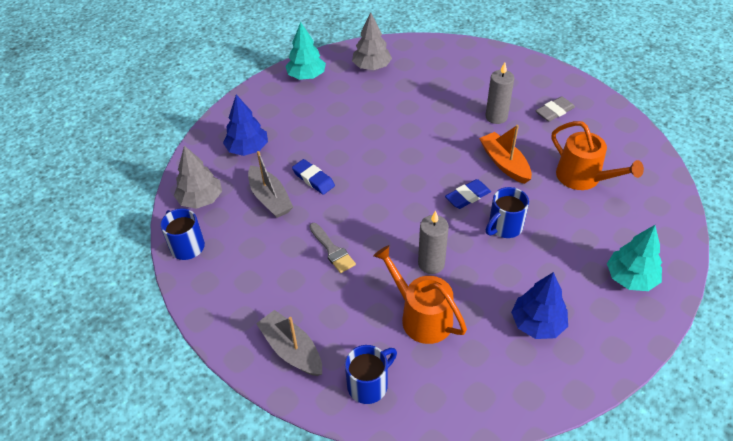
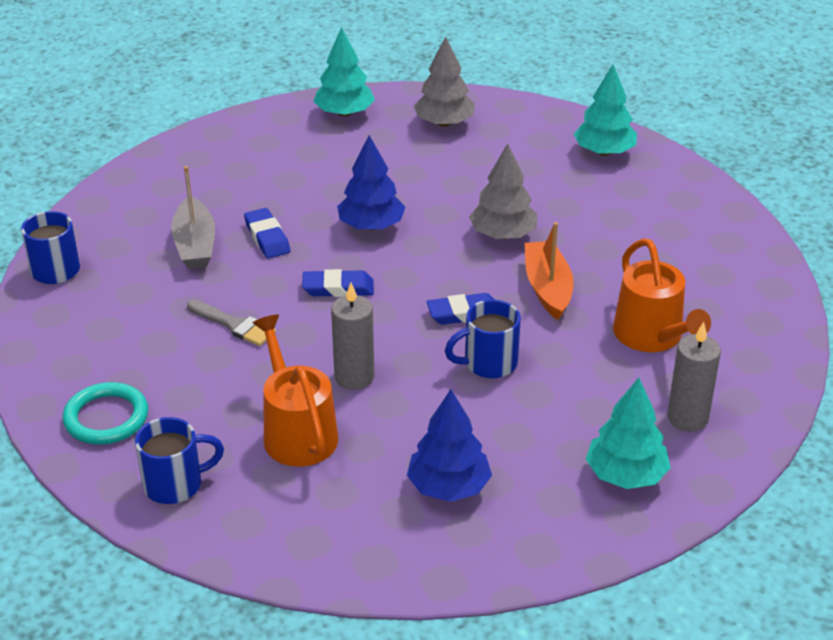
camera: 20 degrees right, 10 degrees down
grey tree [174,146,222,209] -> grey tree moved to [469,143,538,239]
blue tree [223,95,268,156] -> blue tree moved to [337,135,405,230]
grey boat [256,310,322,376] -> turquoise ring [63,382,148,445]
grey brush [310,223,356,273] -> grey brush turned 45 degrees counterclockwise [187,300,276,346]
grey candle [485,62,514,124] -> grey candle moved to [667,322,721,431]
grey eraser [535,96,575,122] -> none
none -> blue eraser [302,269,374,297]
none -> turquoise tree [574,64,637,156]

